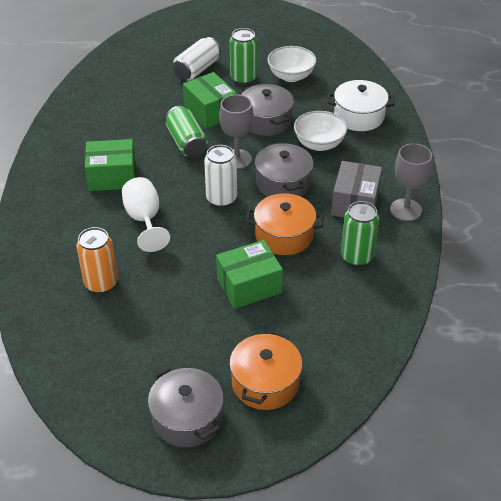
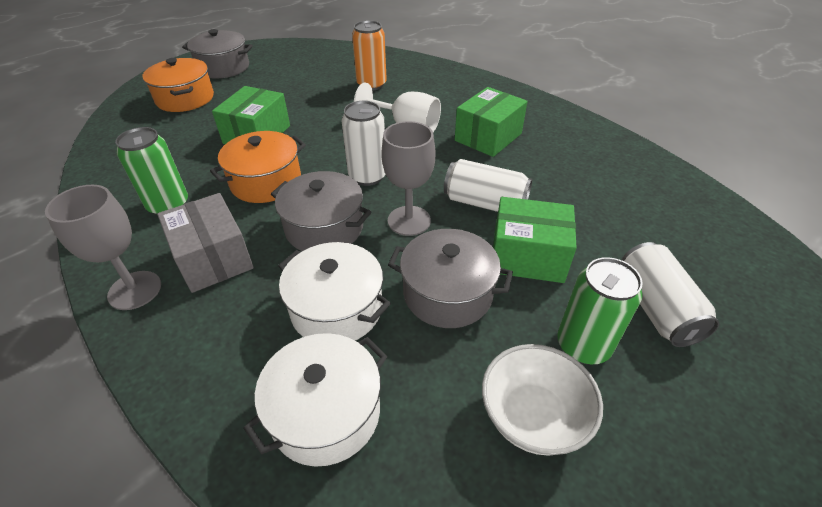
camera: 135 degrees right, 0 degrees up
green can [166,106,208,158] -> white can [444,159,532,212]
white bowl [294,111,348,151] -> white pot [278,242,391,341]

